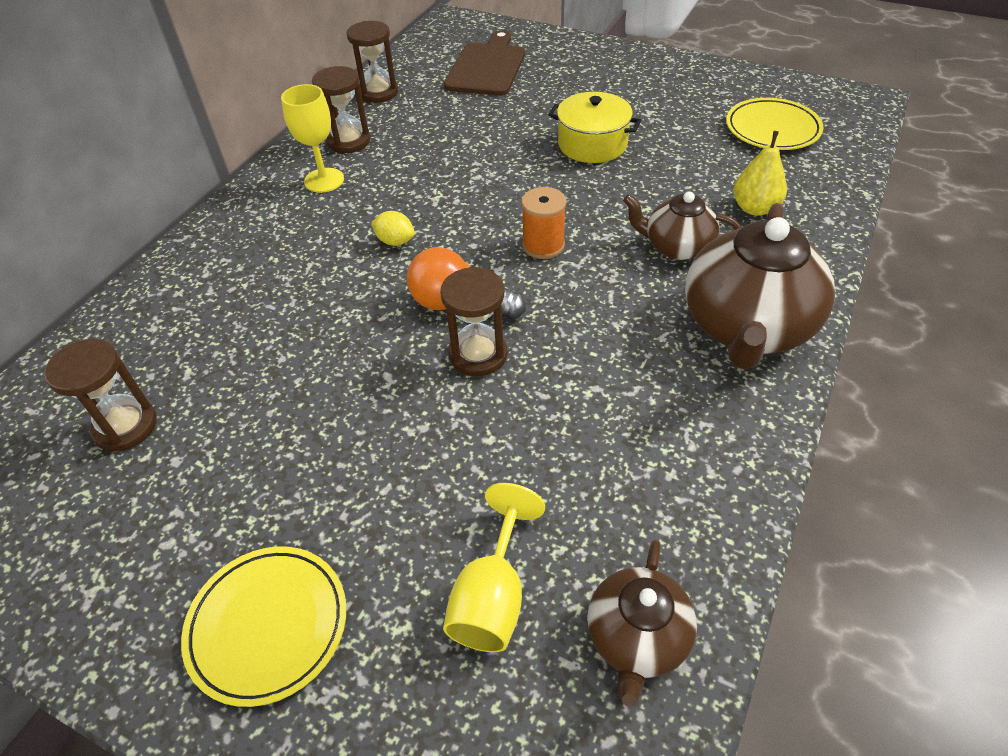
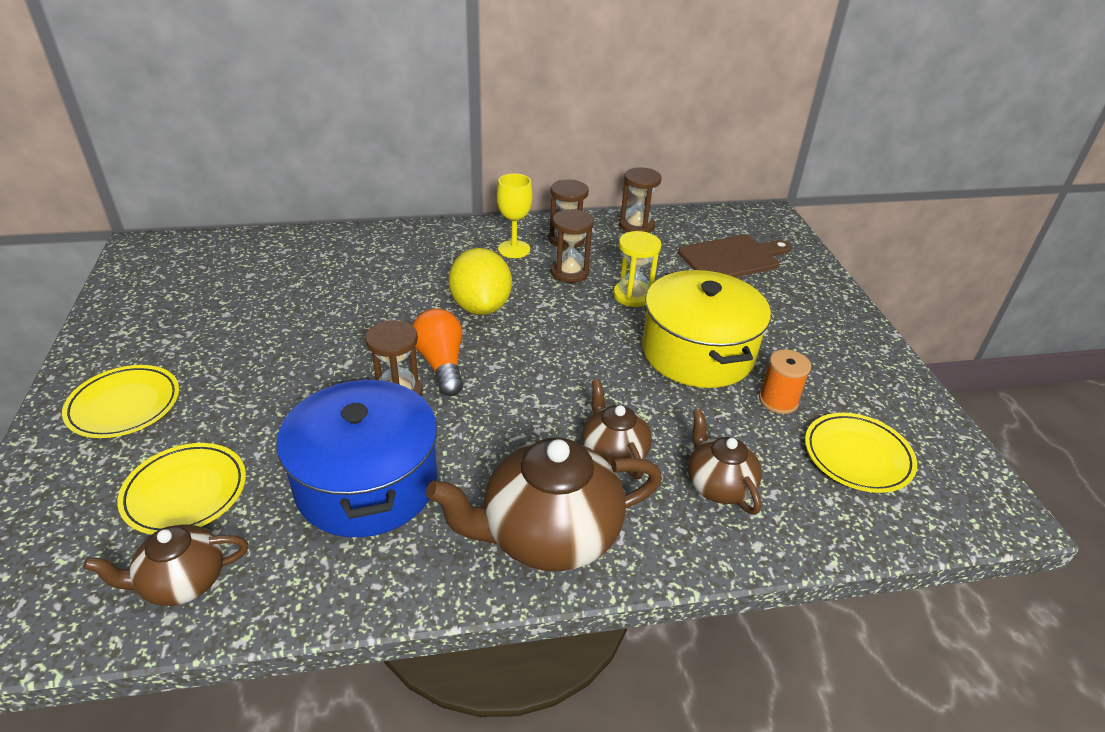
camera: 50 degrees right, 10 degrees down
brown hourglass [44,339,157,451] -> brown hourglass moved to [550,209,593,283]
yellow lemon [371,211,415,246] -> yellow lemon [449,248,512,315], size x2.22
yellow goblet [443,483,545,652] -> yellow plate [117,443,246,535]
orange spool [522,187,566,259] -> orange spool moved to [759,349,811,414]
yellow pot [548,92,641,163] -> yellow pot [642,270,771,388], size x1.65
yellow pear [733,131,787,216] -> brown teapot [688,409,762,515]
none -> blue pot [276,377,438,537]
none -> yellow hourglass [613,231,661,307]

